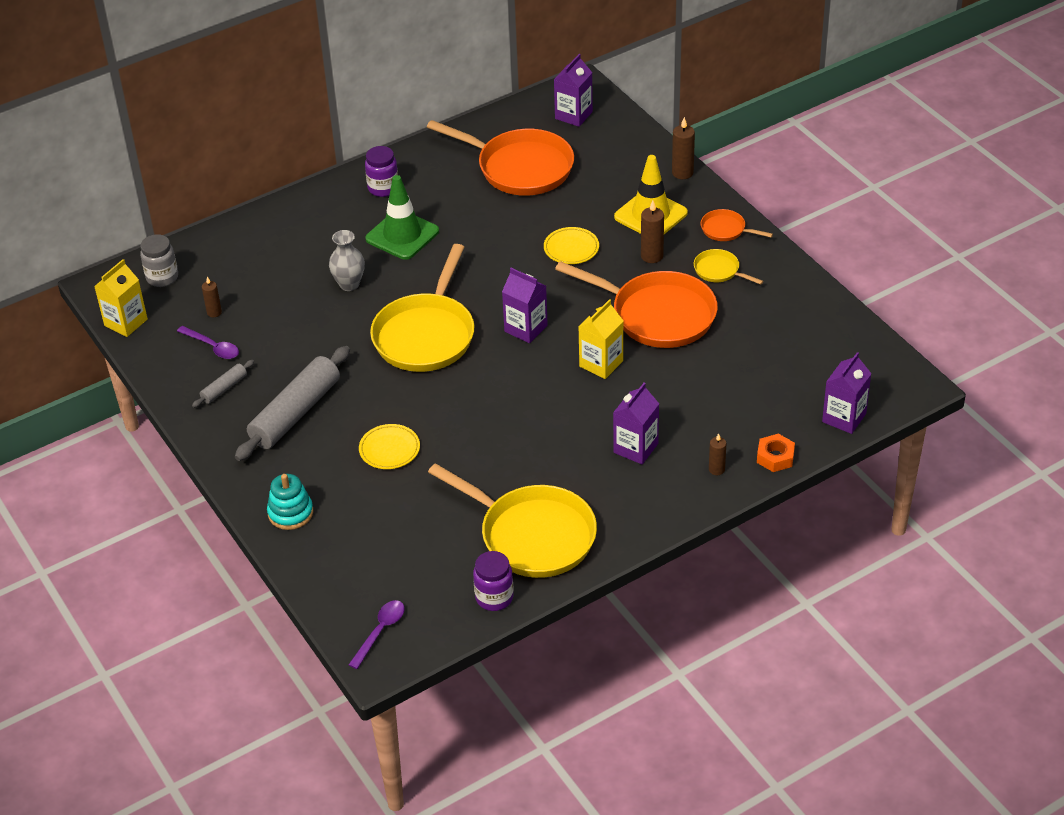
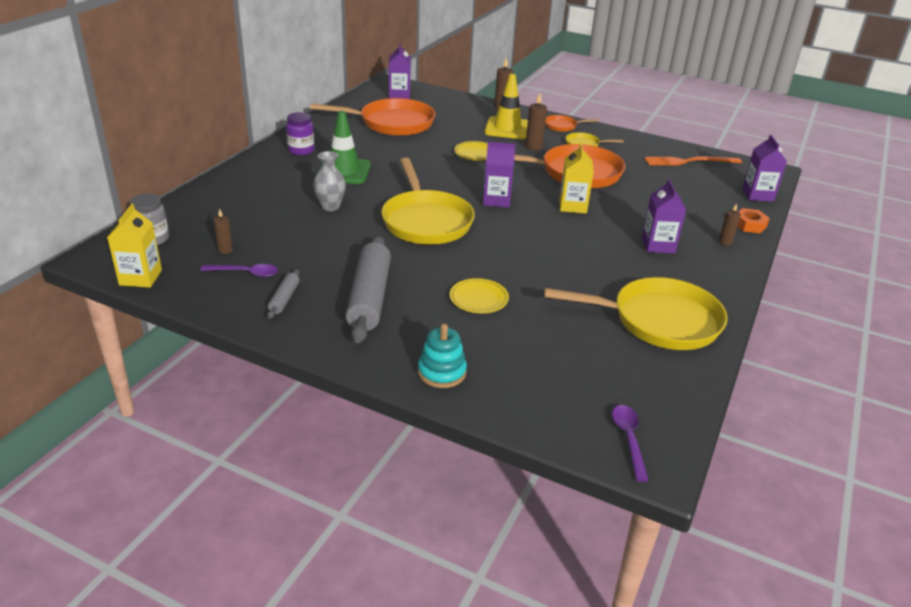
camera: 35 degrees left, 10 degrees down
purple jar [473,551,514,611] -> none
none -> orange fork [644,156,742,165]

